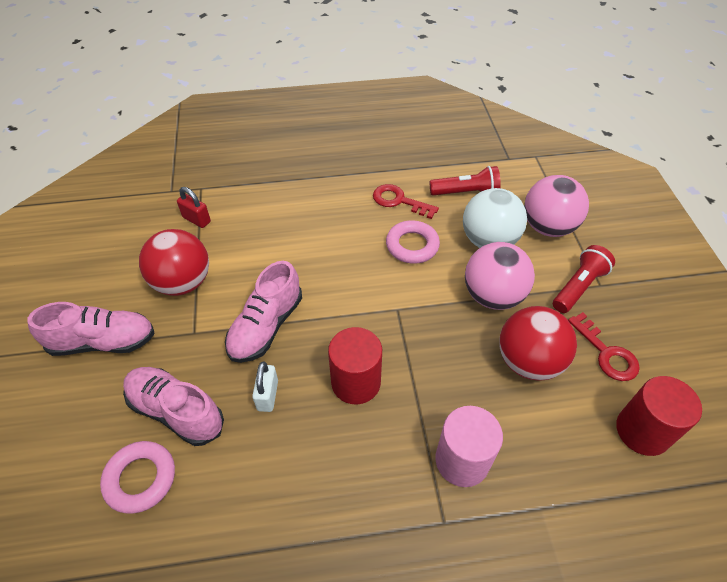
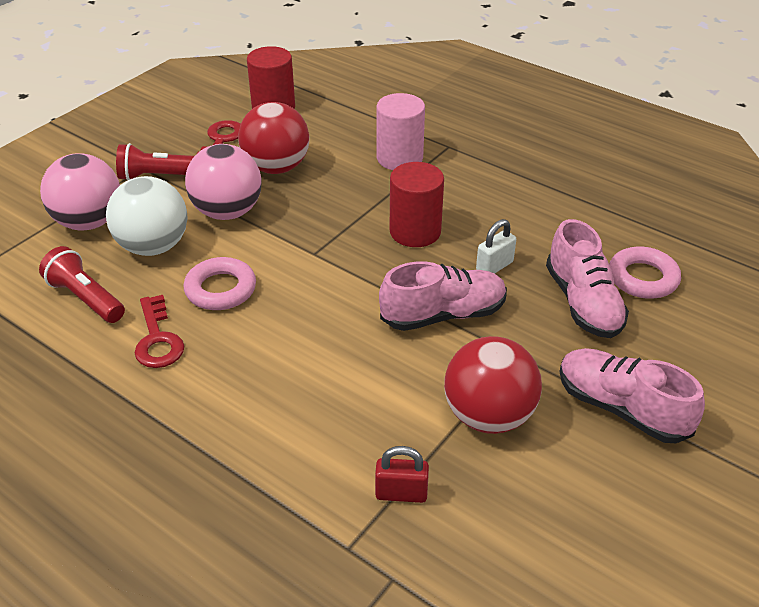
camera: 135 degrees left, 10 degrees down
red padlock [177,187,211,228] -> red padlock turned 75 degrees counterclockwise [375,446,429,503]

